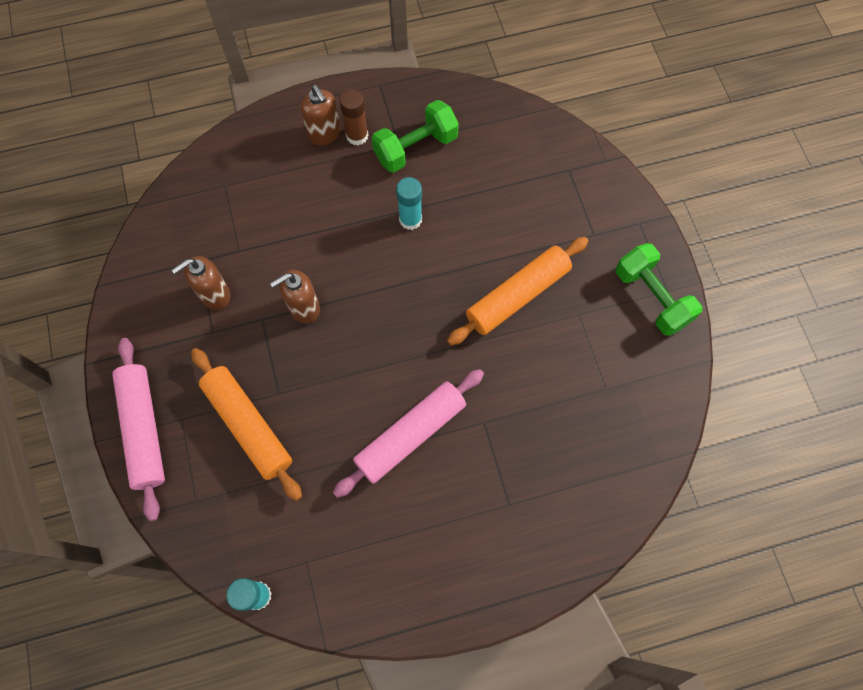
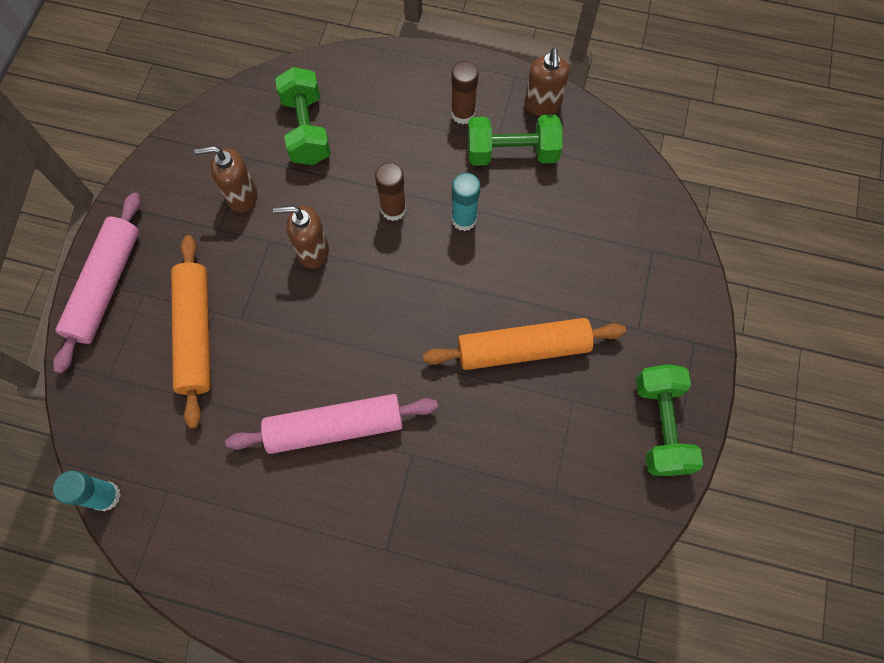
camera: 30 degrees right, 0 degrees up
brown soap dispenser [301,85,341,146] -> brown soap dispenser moved to [525,48,569,116]
none -> green dumbbell [275,67,331,165]
none -> brown glue stick [375,162,406,221]

